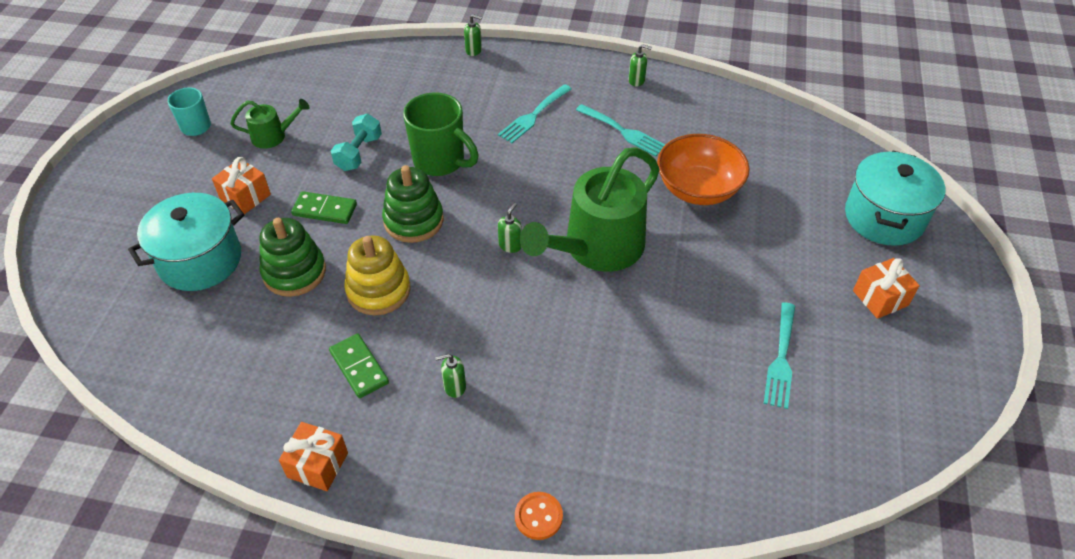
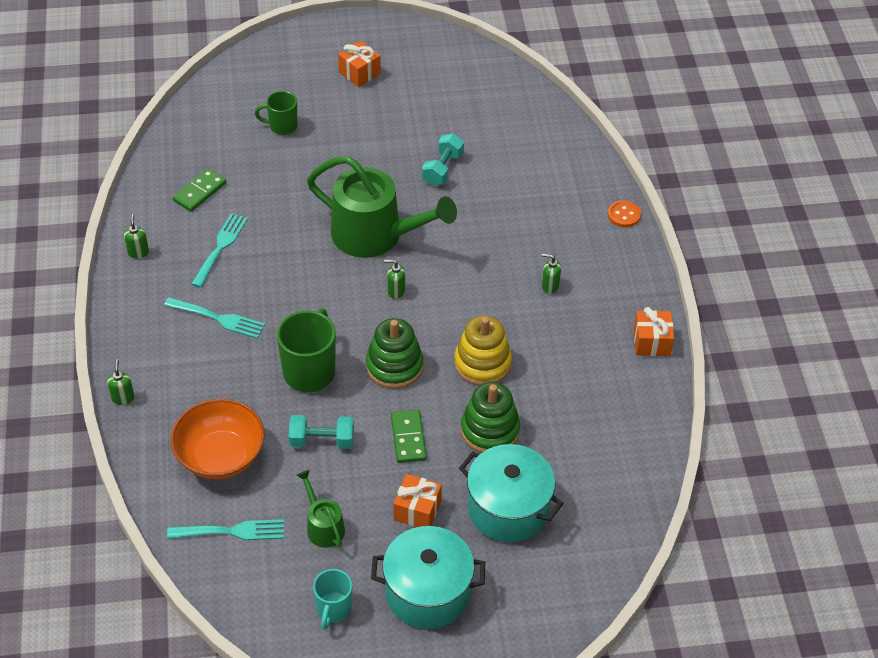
camera: 110 degrees left, 0 degrees up
green domino [329,334,389,398] -> green domino moved to [173,168,226,212]
green soap dispenser [435,354,466,398] -> green soap dispenser turned 135 degrees clockwise [542,253,561,294]
orange bowl [657,134,750,205] -> orange bowl moved to [171,399,265,480]
turquoise fork [764,302,795,409] -> turquoise fork moved to [167,519,284,540]
turquoise pot [845,151,945,246] -> turquoise pot moved to [371,526,485,629]
none -> green mug [255,91,297,135]
none -> turquoise dumbbell [422,134,464,186]

